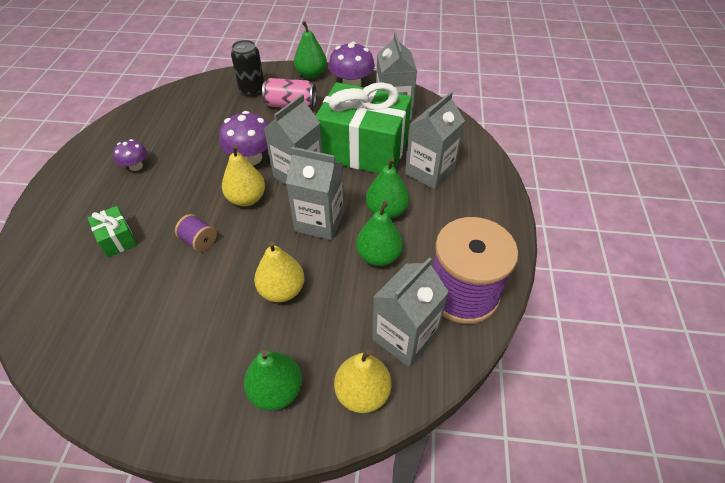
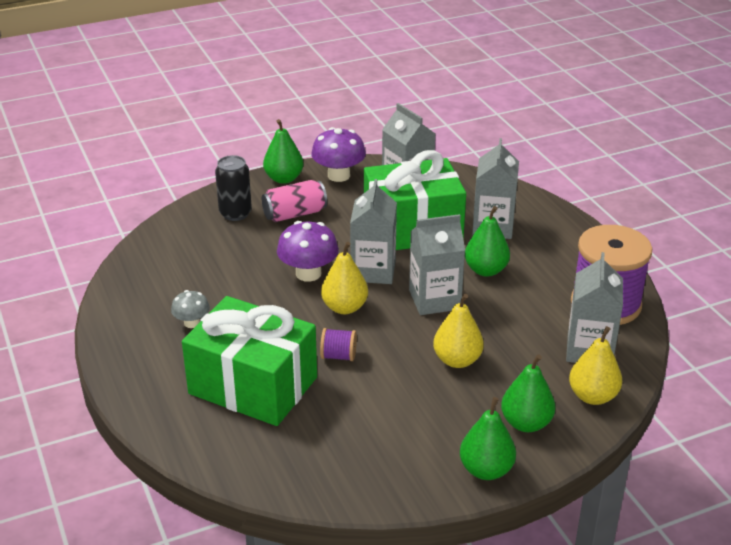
camera: 30 degrees left, 15 degrees down
green gift [88,206,137,258] -> green gift [182,296,317,426], size x2.41
purple mushroom [113,139,147,171] -> grey mushroom [171,290,210,328]
green pear [356,201,403,266] -> green pear moved to [460,397,516,480]

